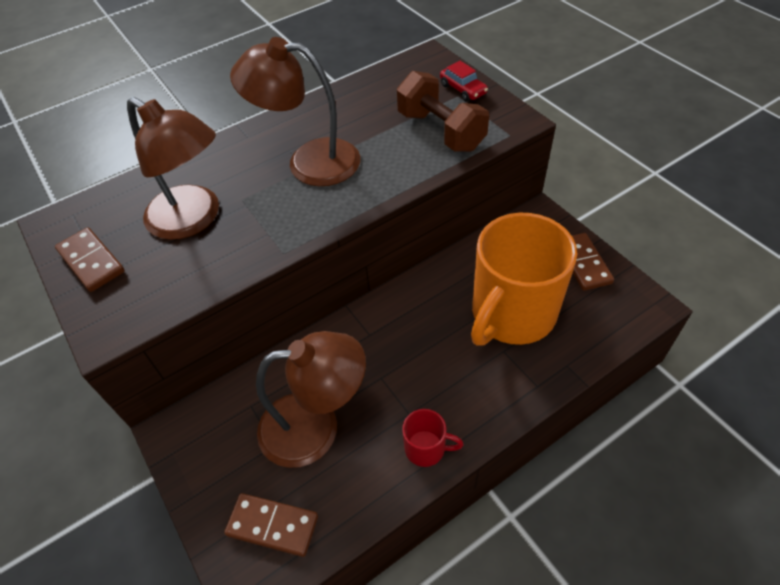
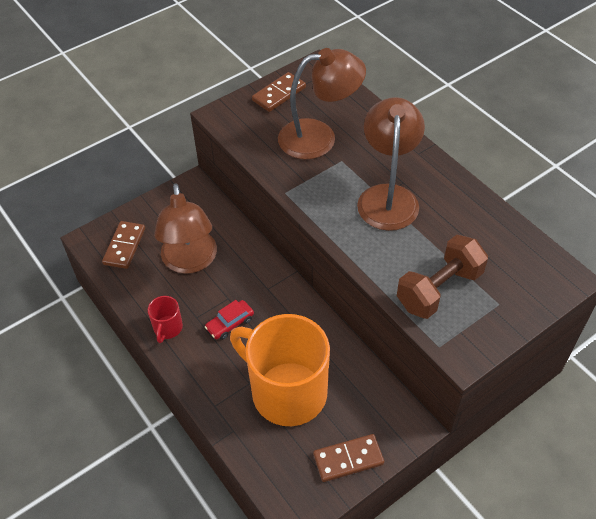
camera: 85 degrees right, 0 degrees up
brown lamp [127,97,219,240] -> brown lamp turned 135 degrees counterclockwise [278,48,366,159]
red car [440,61,488,101] -> red car moved to [205,300,254,340]

